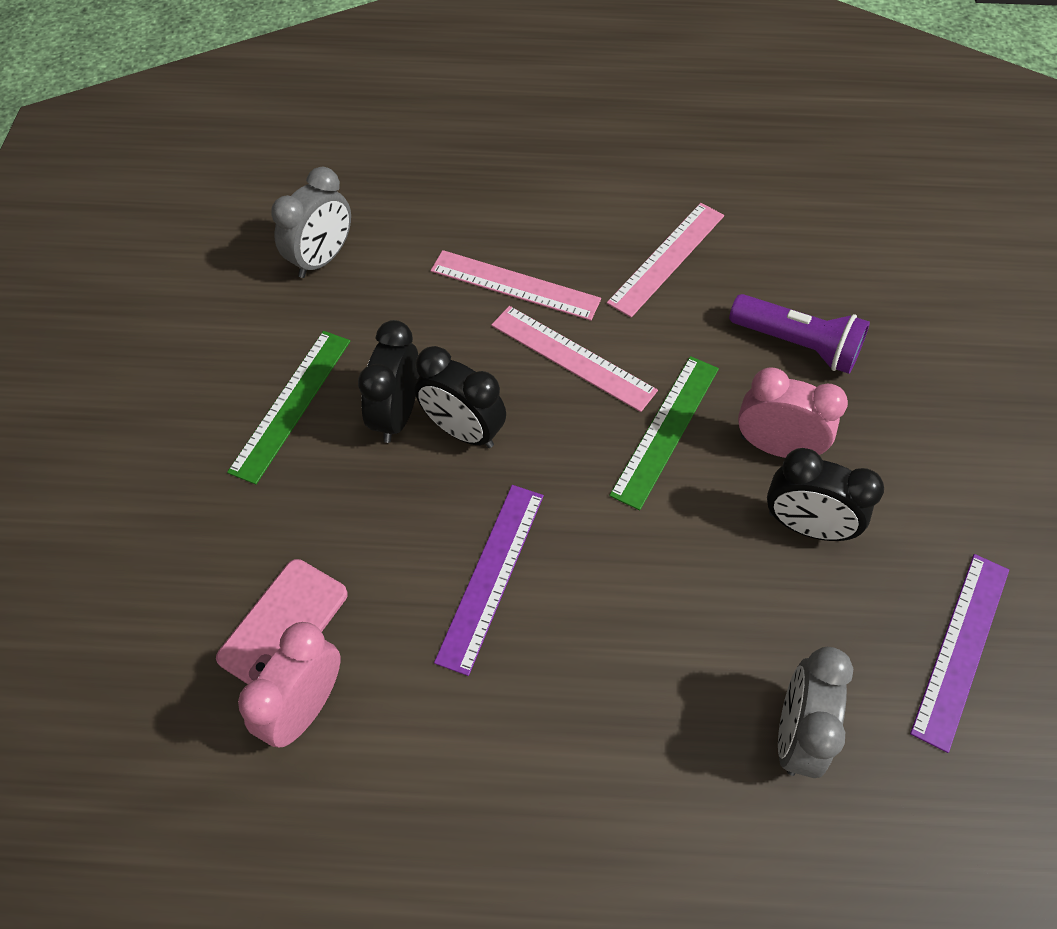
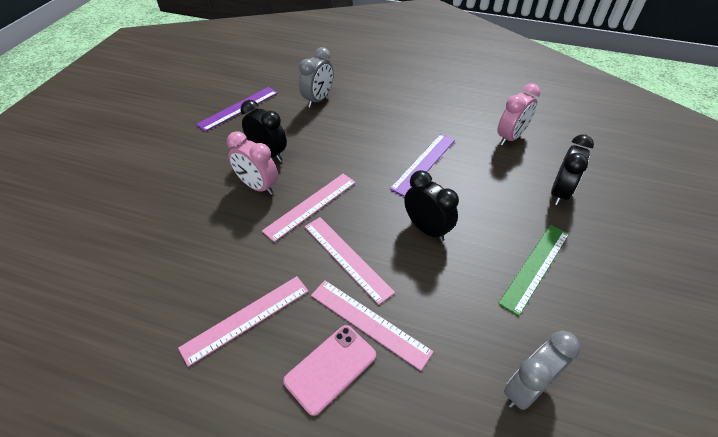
camera: 165 degrees left, 10 degrees down
pink phone [216,559,348,684] -> pink phone moved to [283,325,376,416]
black clock [358,320,419,443] -> black clock moved to [551,134,594,205]
green ruler [609,356,719,510] -> pink ruler [262,174,356,242]
purple flashlight [729,294,870,374] -> none

